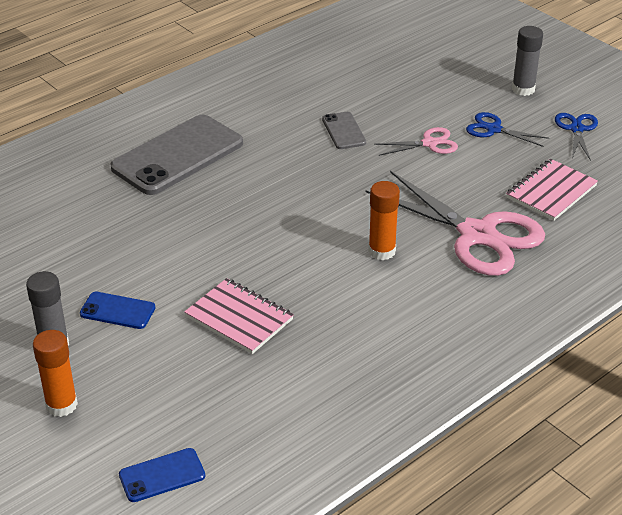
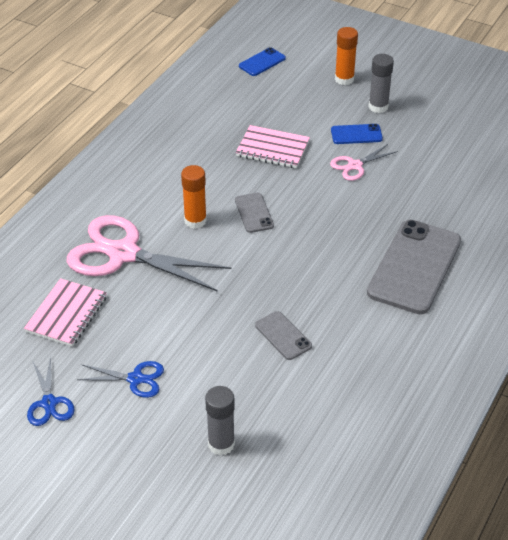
camera: 160 degrees right, 5 degrees up
pink scissors [374,127,458,156] -> pink scissors moved to [330,144,398,181]
grey glue stick [512,26,543,96] -> grey glue stick moved to [205,386,235,456]
none -> grey phone [235,193,274,233]

